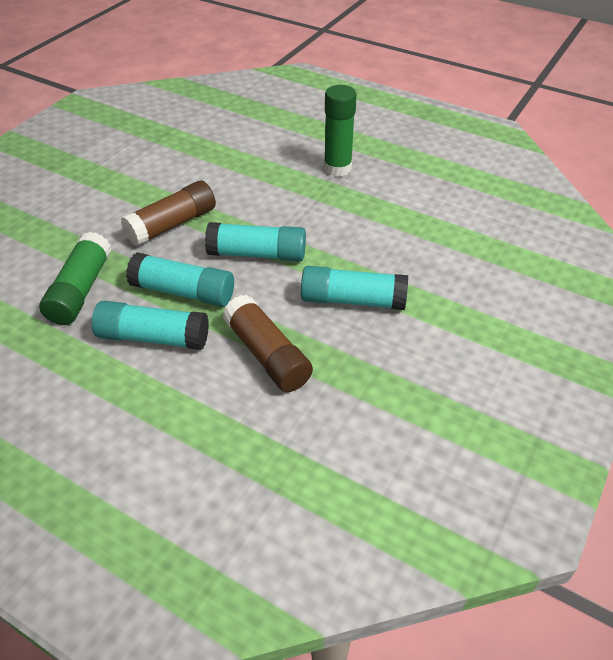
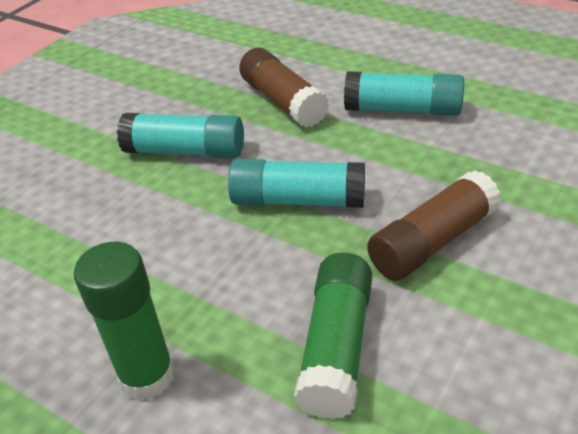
camera: 175 degrees left, 5 degrees down
green glue stick [39,232,112,325] -> green glue stick moved to [294,252,372,419]
turquoise glue stick [126,252,234,307] -> none

